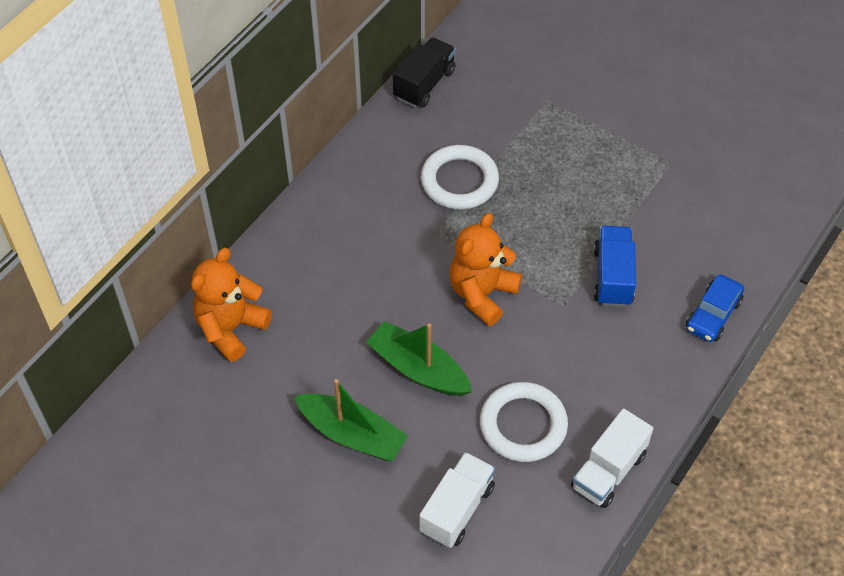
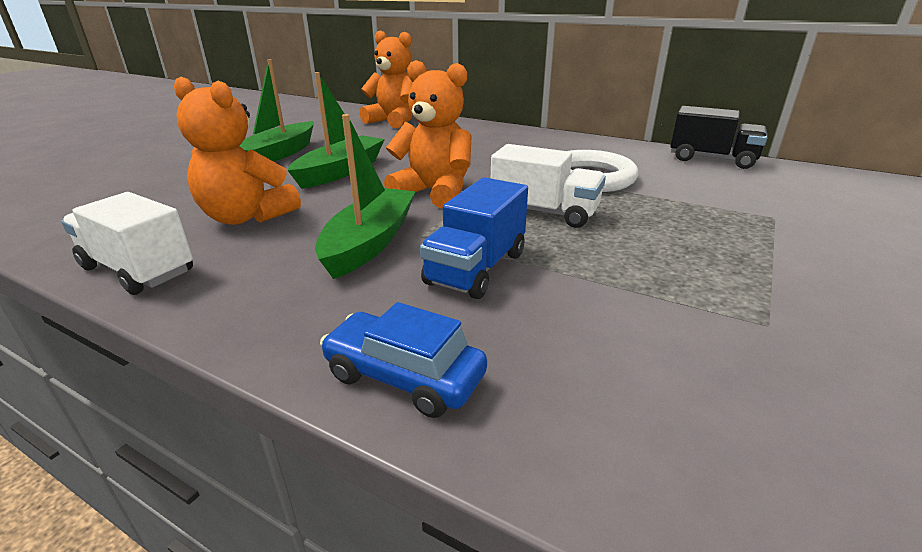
camera: 85 degrees right, 25 degrees down
white truck [419,452,495,548] -> white truck moved to [491,144,606,228]
white ring [480,382,568,462] -> orange teddy bear [174,77,301,225]
blue truck [594,226,636,307] -> blue truck turned 120 degrees clockwise [420,177,528,299]
none -> green boat [315,114,416,279]

